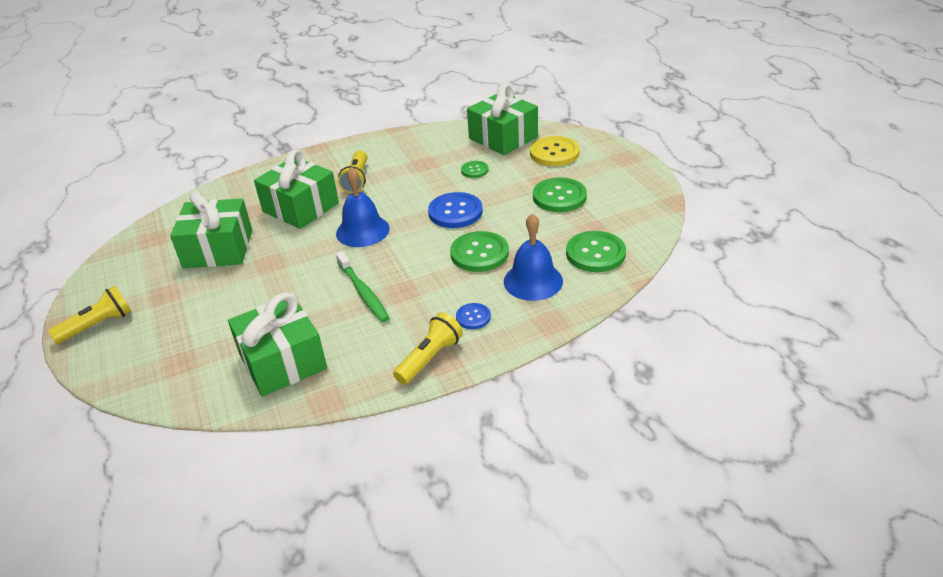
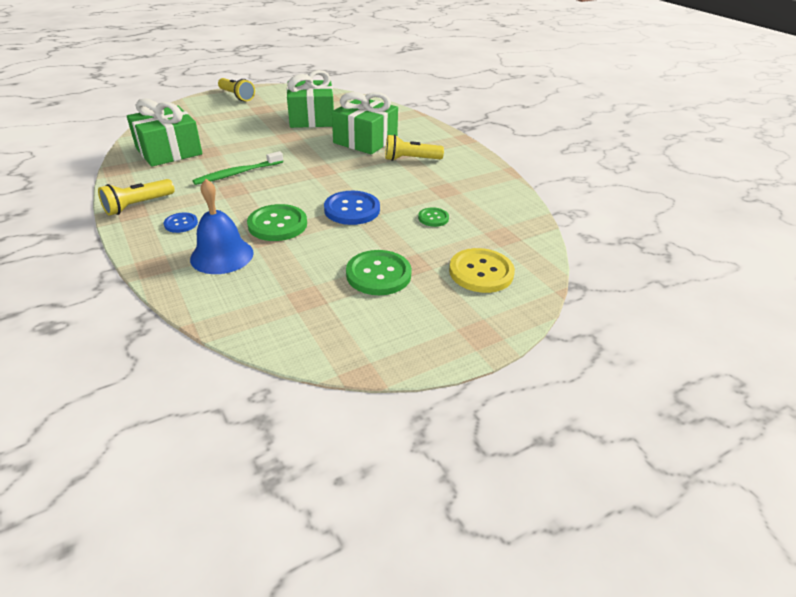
camera: 80 degrees right, 0 degrees up
blue bell [336,167,390,247] -> none
yellow flashlight [393,313,463,385] -> yellow flashlight turned 105 degrees clockwise [98,179,175,216]
green gift [467,84,538,155] -> none
green button [566,231,626,272] -> none

